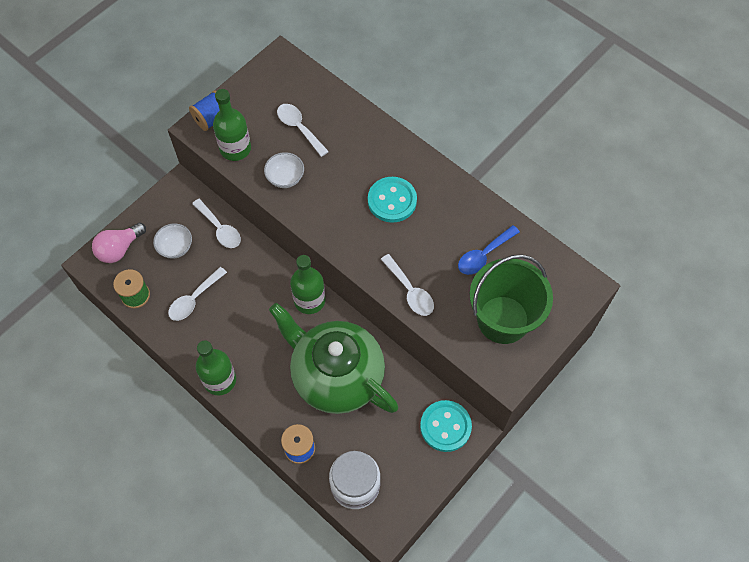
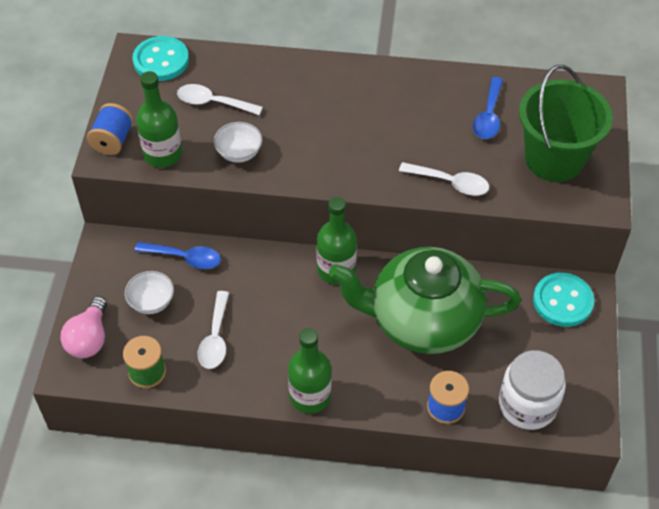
camera: 35 degrees left, 10 degrees down
white spoon [192,199,241,248] -> blue spoon [134,242,221,269]
turquoise button [368,177,417,223] -> turquoise button moved to [132,36,189,81]

